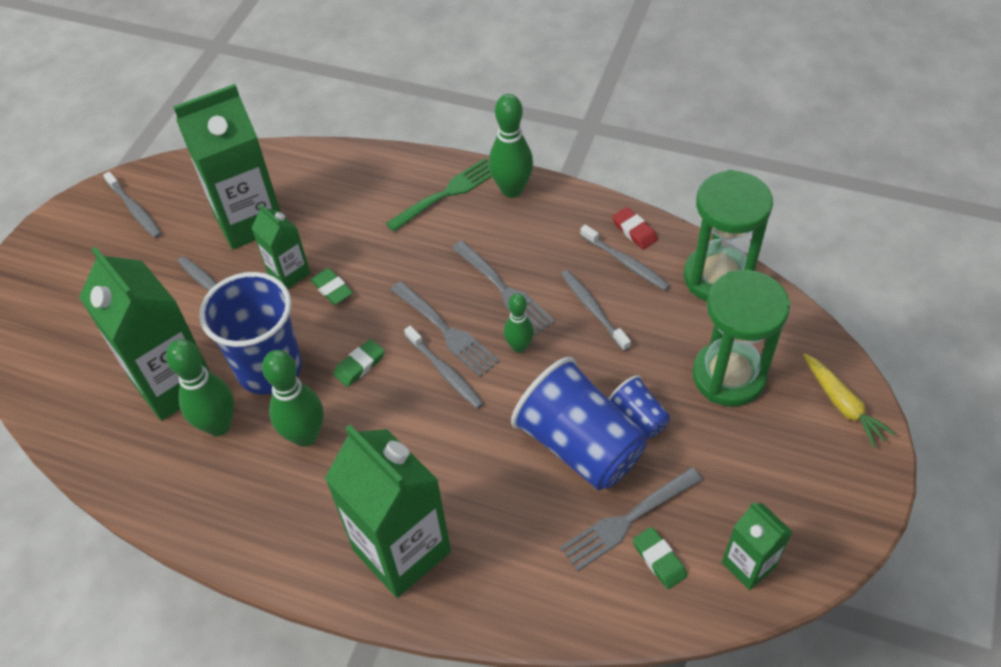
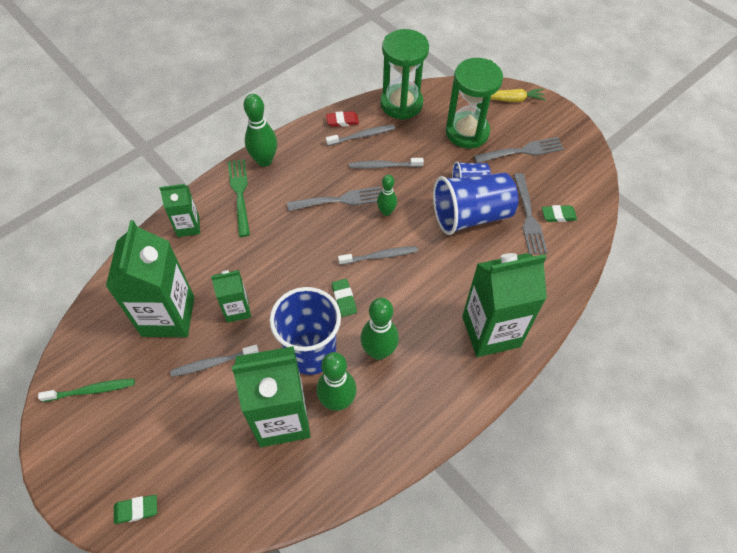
camera: 65 degrees left, 5 degrees up
grey toothbrush [103,172,162,238] -> green toothbrush [38,379,135,402]
green eraser [310,268,353,305] -> green eraser moved to [114,495,157,524]
grey fork [390,281,500,377] -> grey fork moved to [474,137,564,163]
green carton [722,502,793,590] -> green carton moved to [159,184,200,237]

